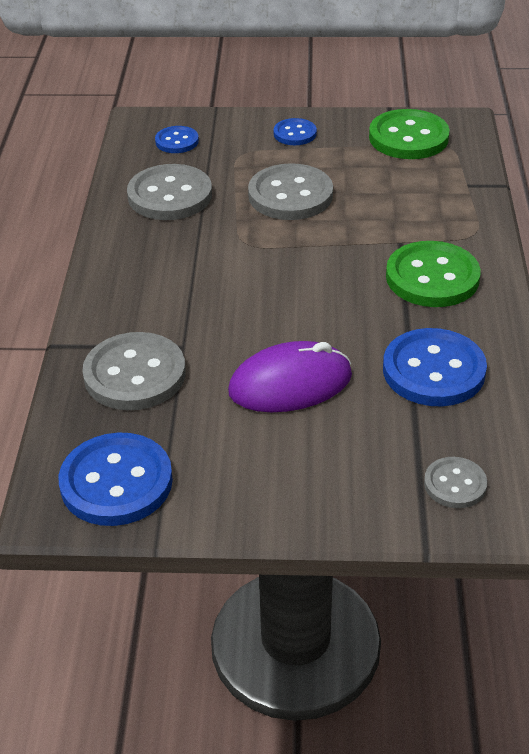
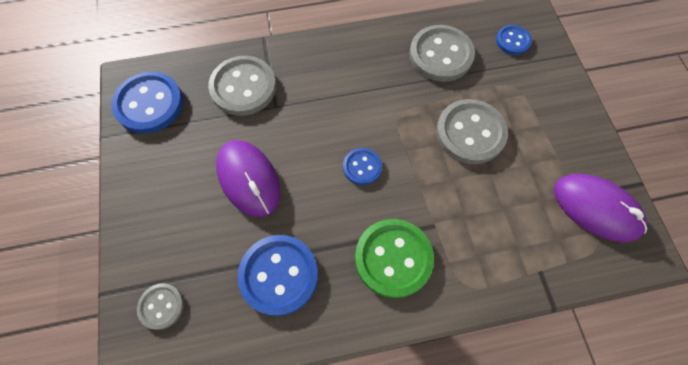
camera: 75 degrees right, 25 degrees up
blue button [274,118,317,145] -> blue button moved to [343,148,382,185]
green button [369,109,450,159] -> purple mouse [554,174,647,242]

